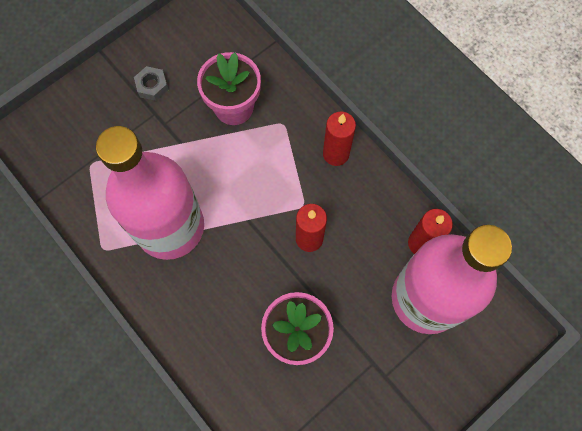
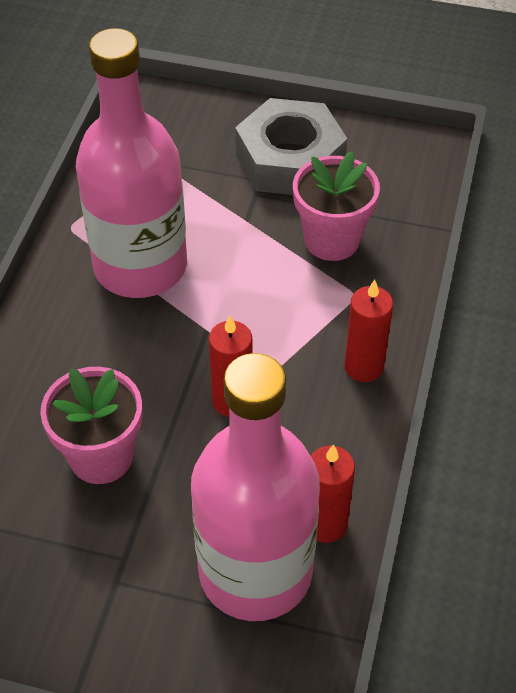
camera: 55 degrees right, 20 degrees down
grey nut [134,66,169,101] -> grey nut [235,98,347,195], size x2.44

